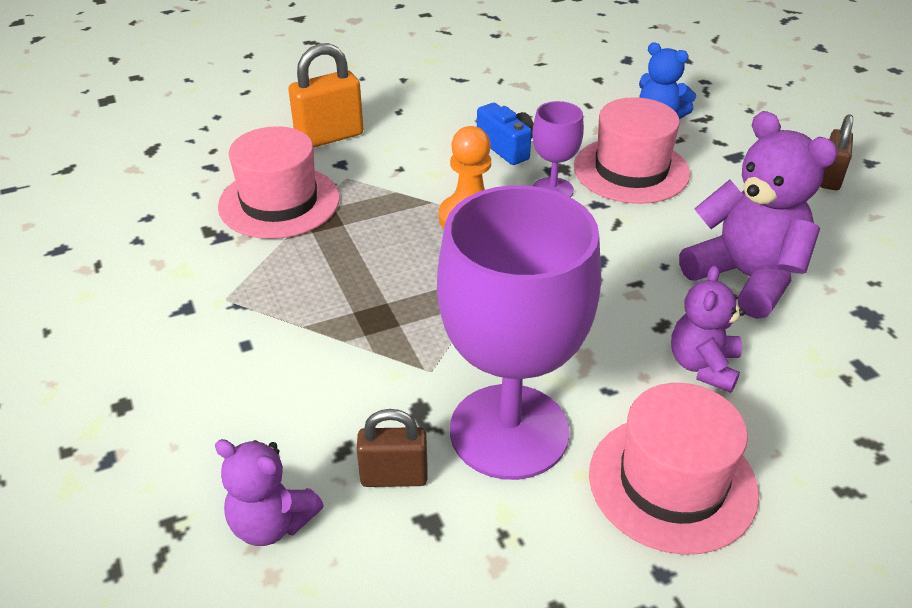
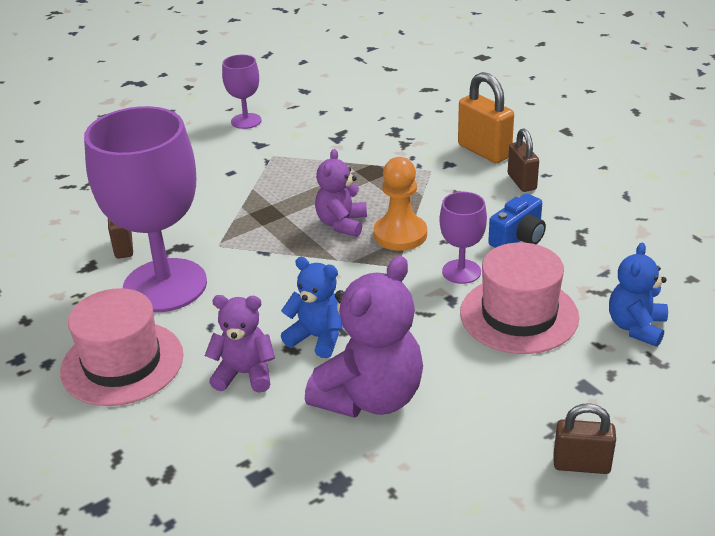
camera: 80 degrees right, 5 degrees down
purple teddy bear [215,439,324,546] -> purple teddy bear moved to [315,149,367,237]
pink hat [218,126,340,239] -> none
none -> purple goblet [222,55,261,129]
none -> blue teddy bear [281,257,342,358]
none -> brown padlock [508,129,539,192]

